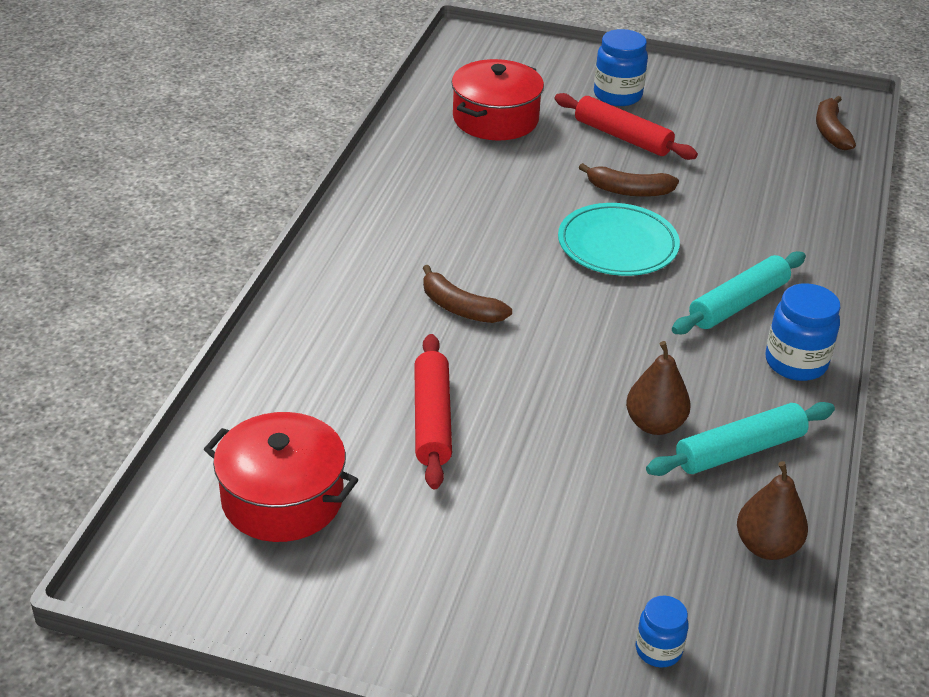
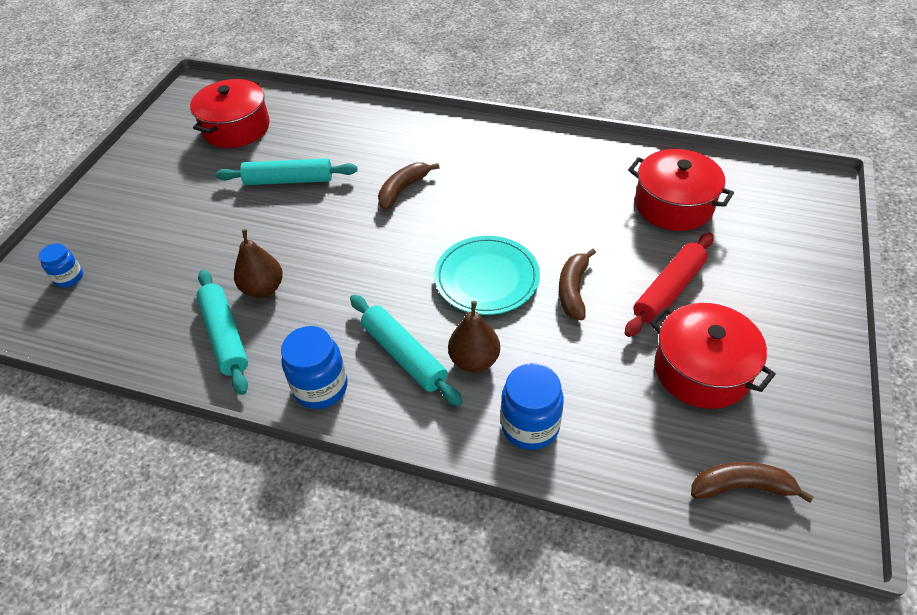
camera: 95 degrees right, 10 degrees up
red rolling pin [414,334,452,490] -> turquoise rolling pin [216,158,357,185]
blue jar [594,29,648,106] -> blue jar moved to [501,363,564,450]
brown pear [737,461,808,560] -> brown pear moved to [448,301,500,372]
none -> red pot [650,303,776,409]

